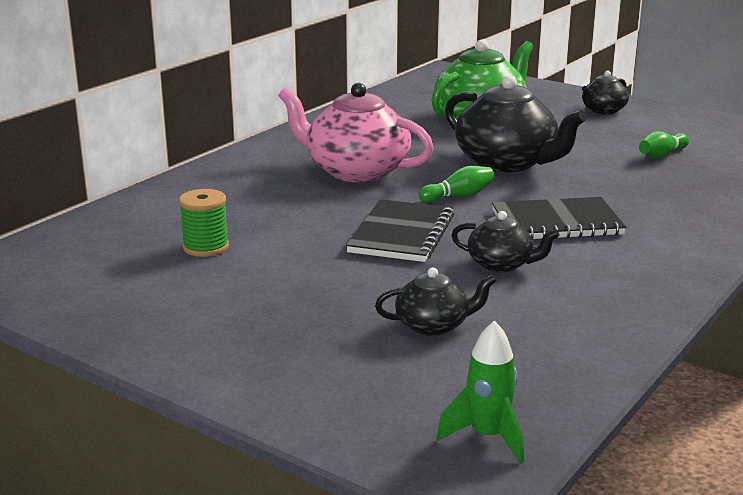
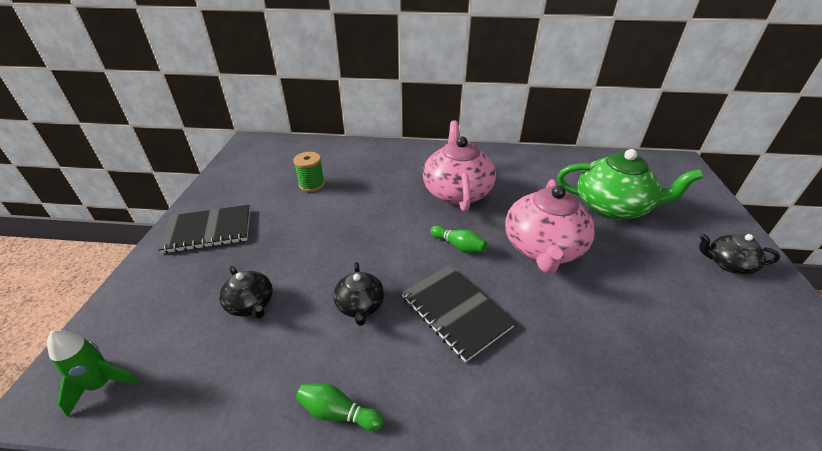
camera: 60 degrees right, 15 degrees up
black notebook [346,199,454,262] -> black notebook moved to [158,205,250,254]
black teapot [445,75,587,172] -> pink teapot [505,179,595,274]
green bowling pin [639,131,689,159] -> green bowling pin moved to [296,383,383,431]

